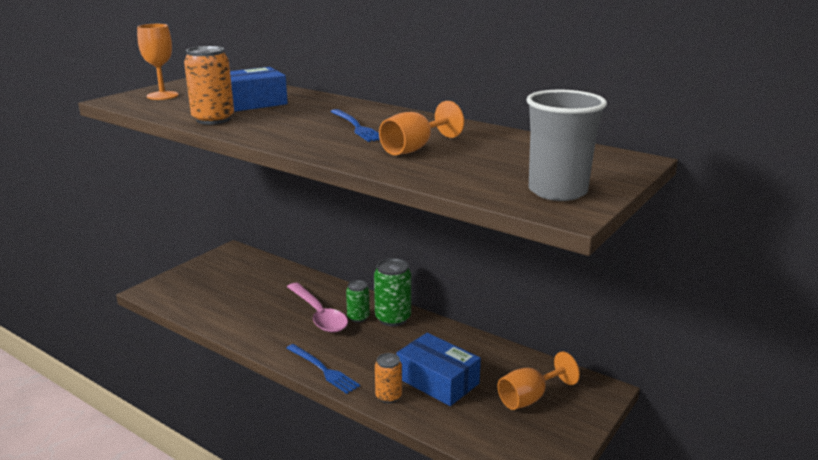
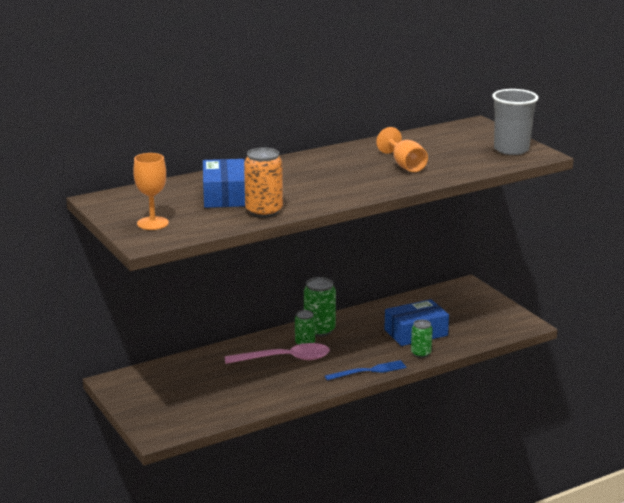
camera: 65 degrees left, 0 degrees up
blue fork [330,109,380,142] -> none
orange can [375,353,402,403] -> green can [411,320,433,358]
orange goblet [497,351,580,410] -> none

